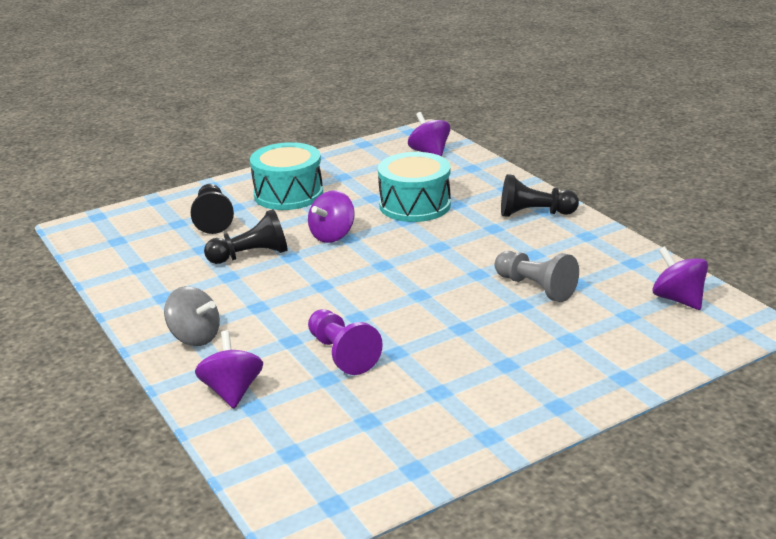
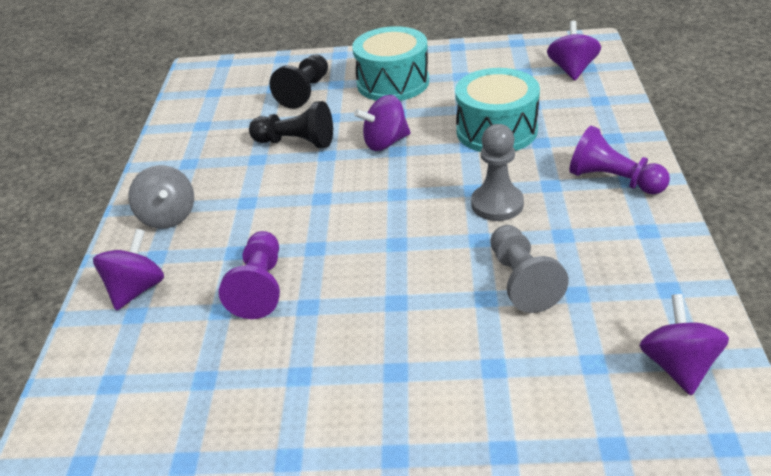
camera: 35 degrees right, 10 degrees up
black pawn [501,174,579,217] -> purple pawn [569,126,670,195]
none -> grey pawn [471,124,524,221]

